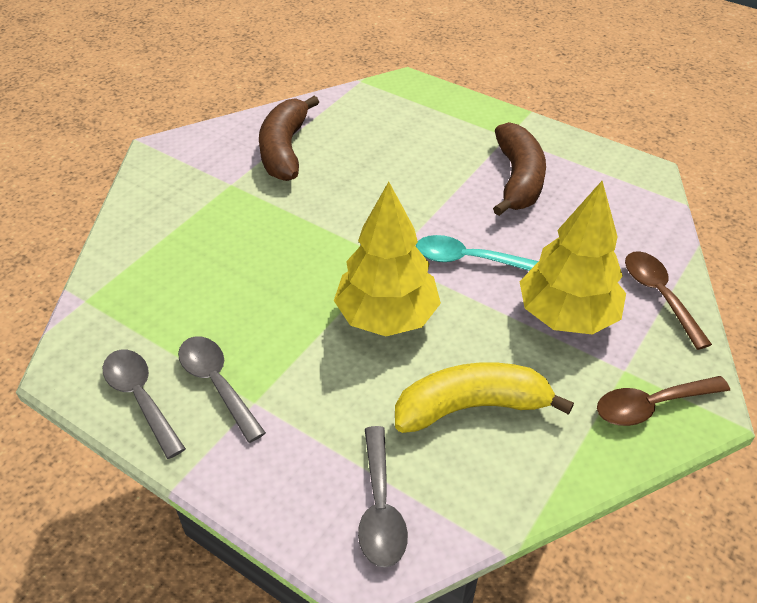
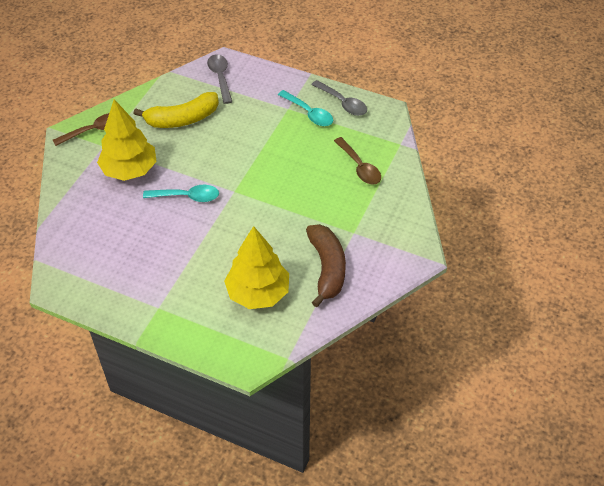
camera: 170 degrees right, 5 degrees up
grey spoon [178,337,266,443] -> turquoise spoon [278,90,333,126]
yellow tree [334,182,441,336] -> yellow tree moved to [224,226,289,309]
brown banana [493,122,546,216] -> none
brown spoon [625,251,712,350] -> brown spoon moved to [334,137,381,185]

